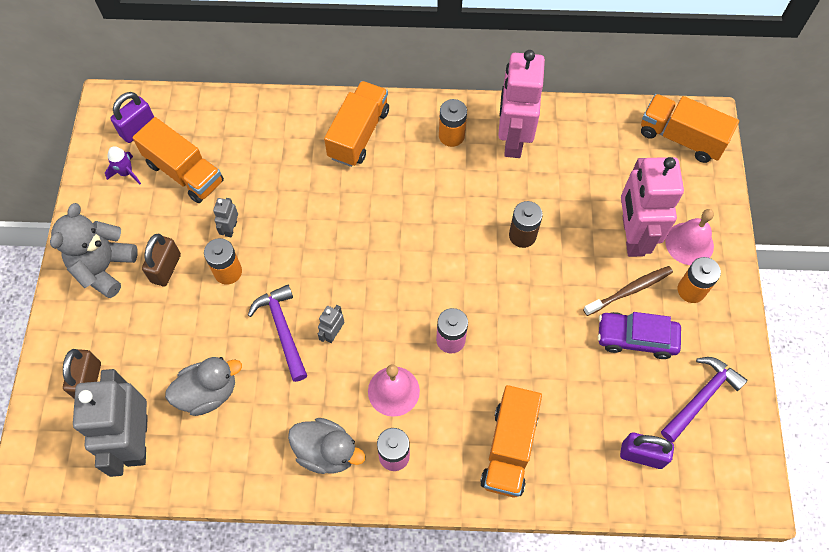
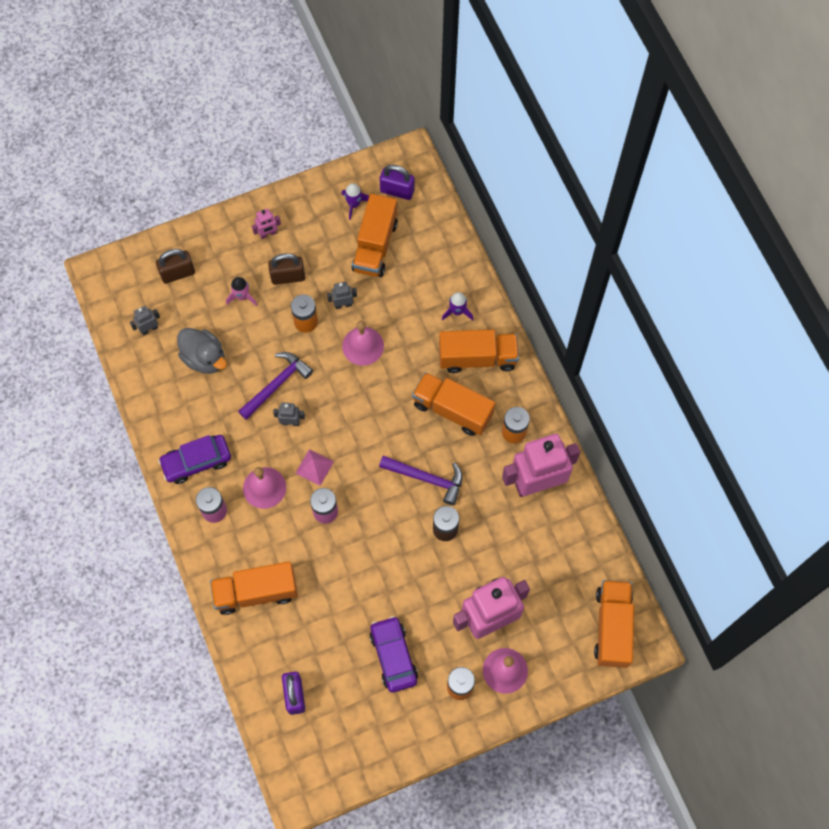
camera: 65 degrees right, 5 degrees up
grey teddy bear [50,203,137,298] -> pink robot [252,208,281,239]
grey robot [73,369,148,477] -> grey robot [130,306,160,335], size x0.41
grey duck [288,418,365,474] -> purple car [158,435,231,484]
brown toothbrush [583,266,673,316] -> none
purple hammer [661,357,748,442] -> purple hammer moved to [379,456,463,505]
none -> pink rocket [226,277,257,306]
none -> pink pyramid [296,449,334,486]
none -> pink bell [342,321,384,366]
none -> orange truck [412,372,495,436]
none -> purple rocket [442,292,473,321]

